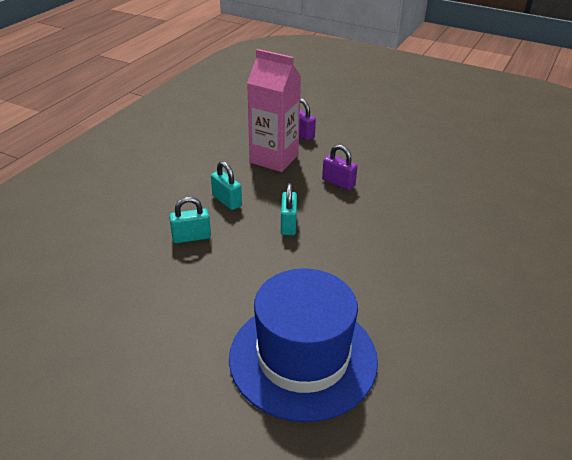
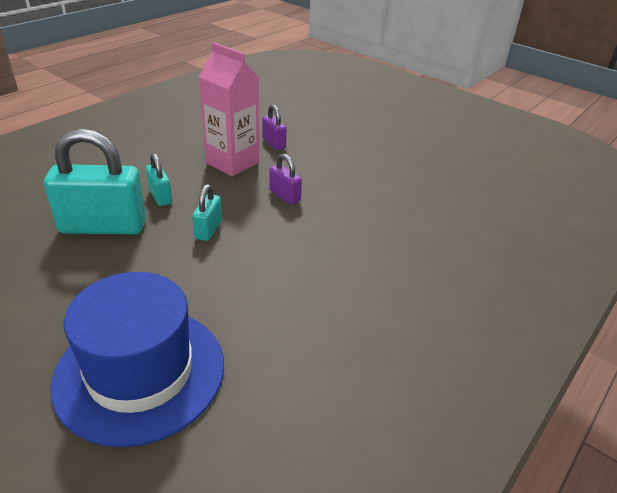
camera: 10 degrees right, 0 degrees up
turquoise padlock [169,197,211,243] -> turquoise padlock [44,129,146,234], size x2.06

